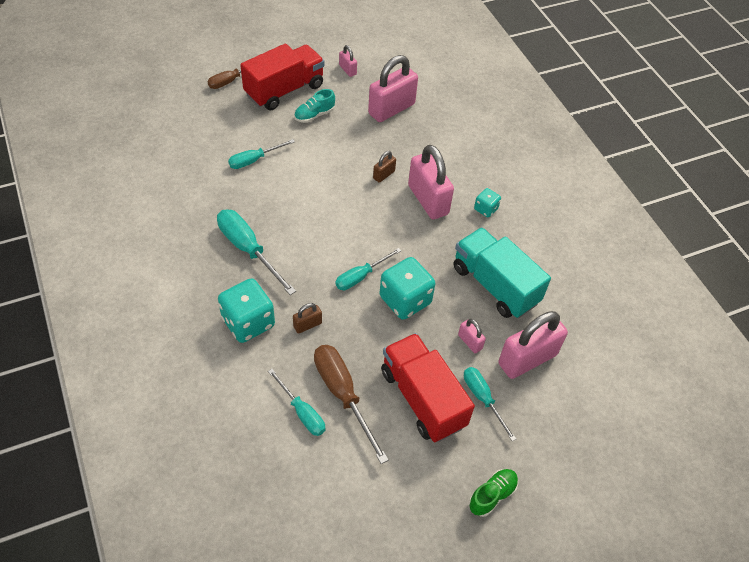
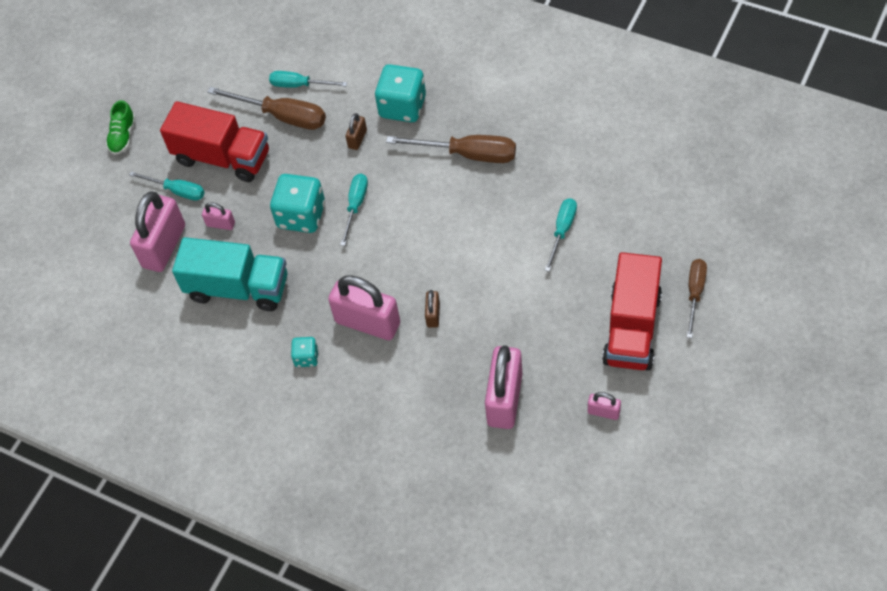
camera: 150 degrees right, 5 degrees up
turquoise screwdriver [217,210,296,295] -> brown screwdriver [386,135,516,163]
turquoise shoe [294,89,335,123] -> none

